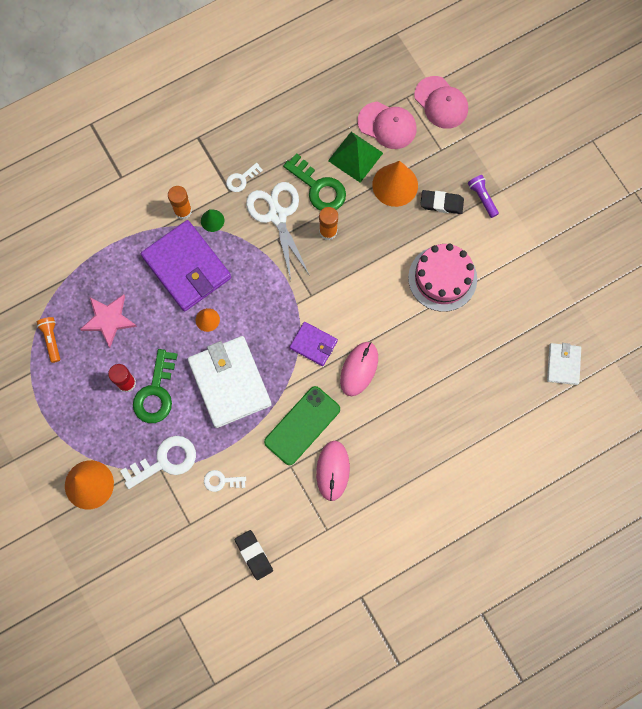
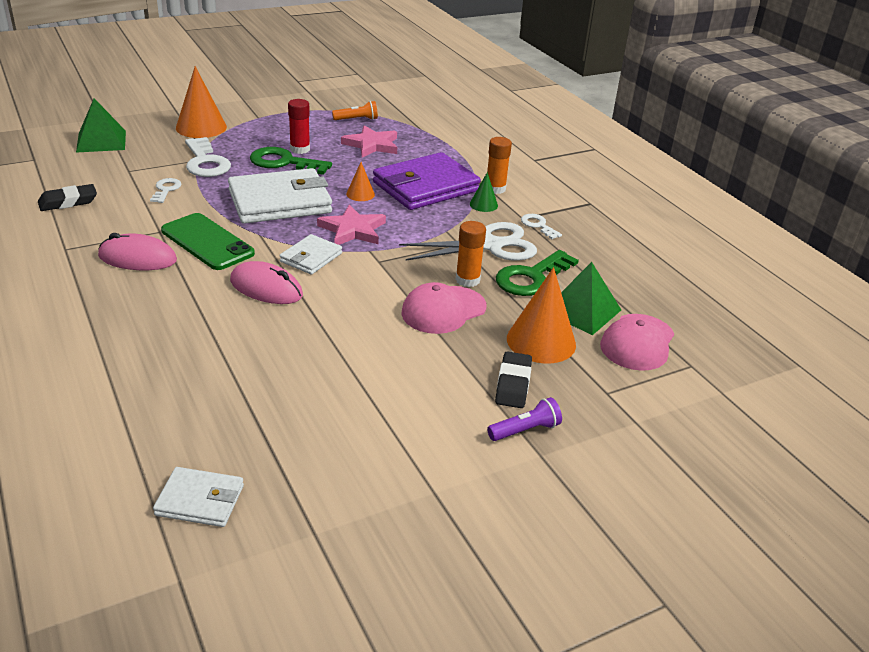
camera: 90 degrees right, 40 degrees down
purple wallet [290,322,338,366] -> white wallet [279,234,342,274]
pink cake [408,244,477,312] -> none
pink cap [414,76,468,129] -> pink cap moved to [401,282,486,334]
none -> green pyramid [76,98,126,153]
none -> pink star [317,205,386,245]

